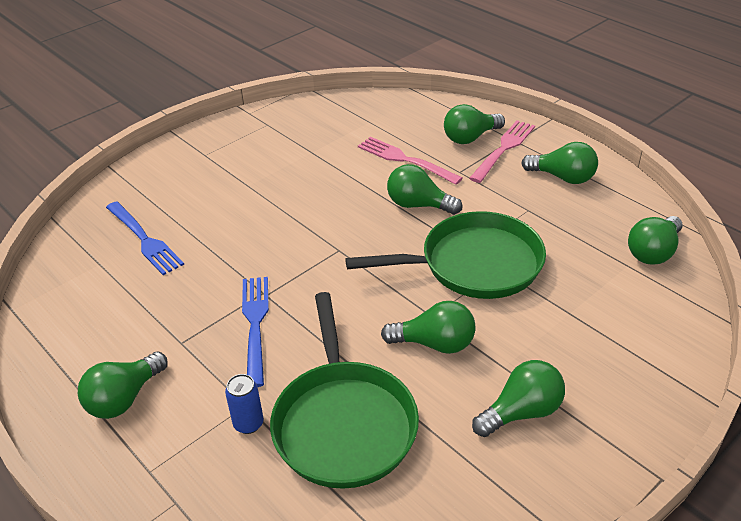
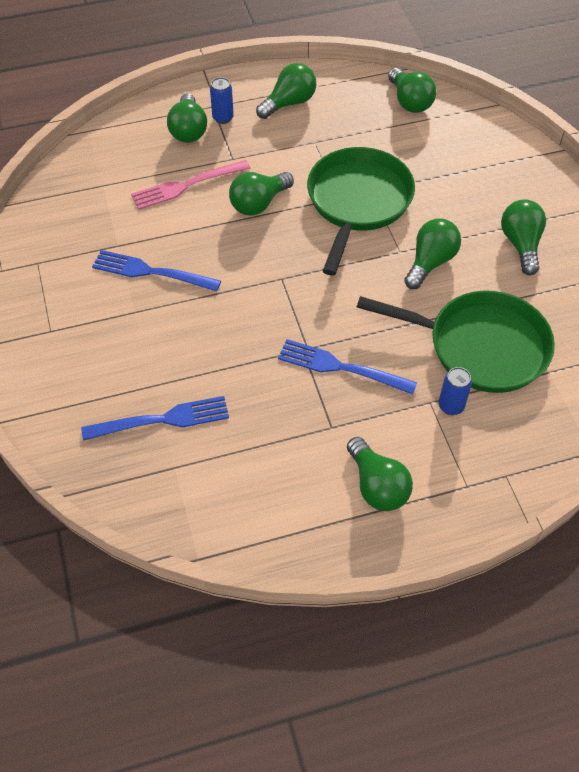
camera: 65 degrees left, 15 degrees up
pink fork [469,120,535,183] -> blue can [210,77,234,124]
none -> blue fork [92,250,221,292]

